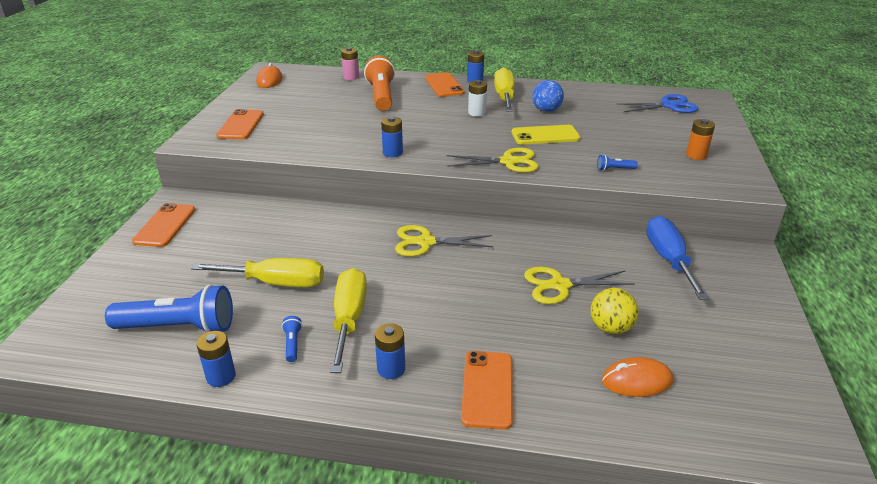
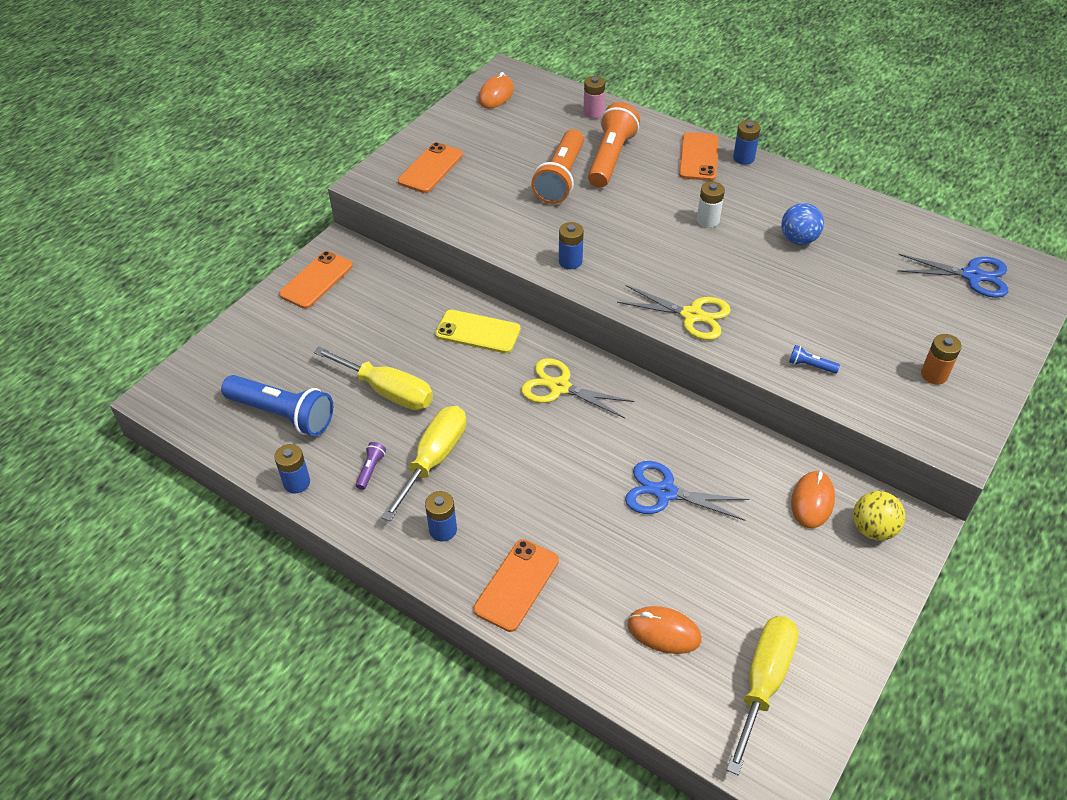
camera: 25 degrees right, 15 degrees up
blue flashlight [282,316,302,362] -> purple flashlight [356,442,386,490]
yellow screwdriver [494,67,515,112] -> yellow screwdriver moved to [727,616,798,775]
yellow phone [512,125,580,145] -> yellow phone moved to [435,310,521,353]
yellow scissors [524,267,635,304] -> blue scissors [625,461,750,521]
yellow ball [590,288,639,334] -> yellow ball moved to [853,491,905,541]
blue screwdriver [646,216,709,300] -> orange mouse [791,471,835,528]
none -> orange flashlight [531,129,584,204]

